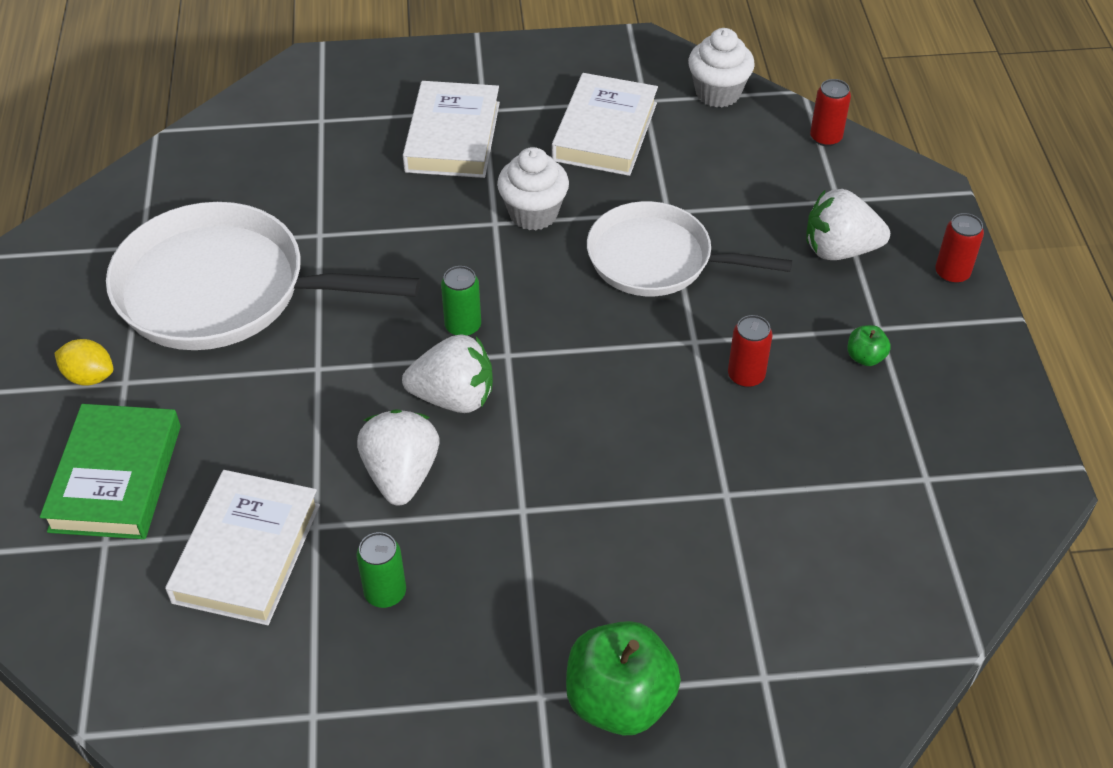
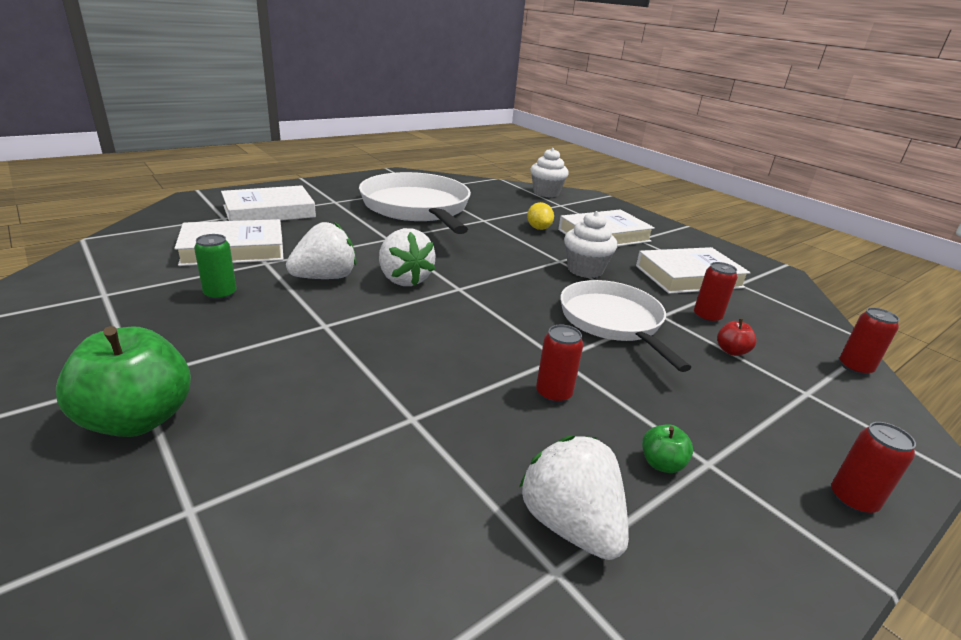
camera: 55 degrees right, 20 degrees down
green book [40,404,181,539] -> white book [221,185,316,221]
yellow lemon [54,339,113,386] -> yellow lemon moved to [527,202,554,230]
green can [441,266,481,336] -> none
white cupcake [688,28,755,107] -> white cupcake moved to [530,148,569,198]
white strawberry [806,189,890,260] -> white strawberry moved to [519,436,629,560]
none -> red can [694,262,738,323]
none -> red apple [717,319,757,356]

